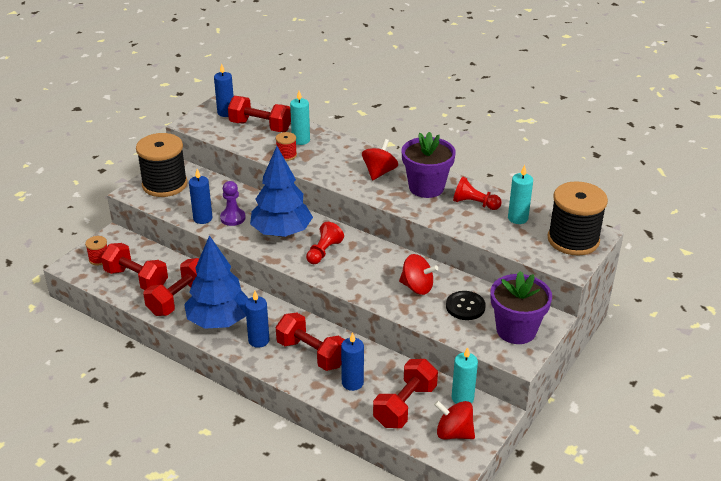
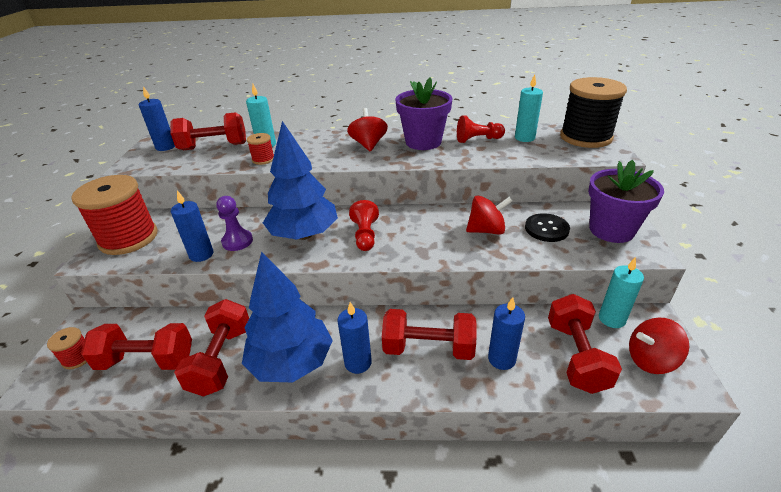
camera: 30 degrees left, 0 degrees up
black spool [136,133,188,197] -> red spool [71,175,157,255]

